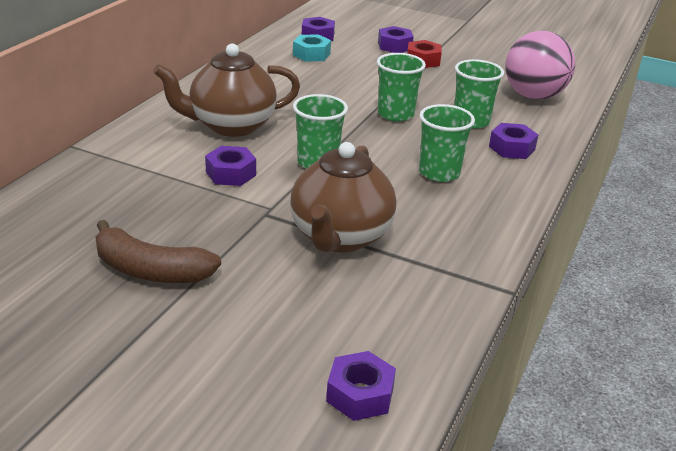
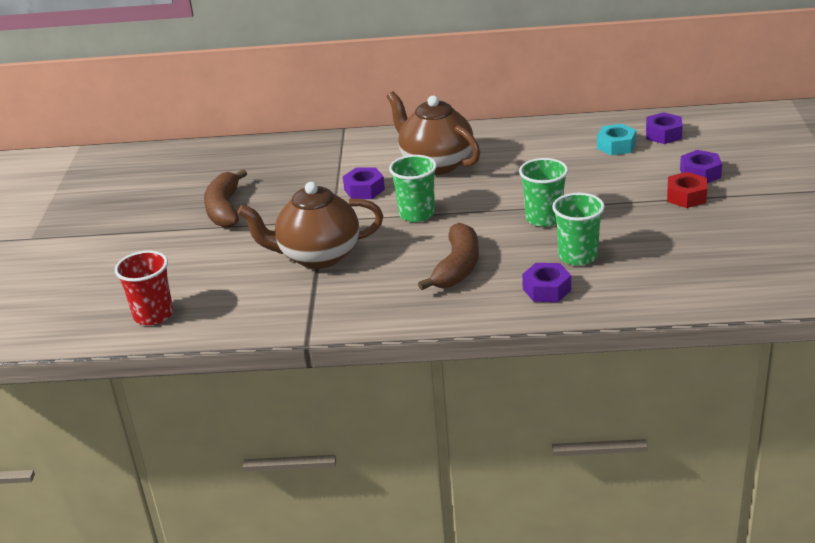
camera: 70 degrees right, 0 degrees up
purple nut [326,351,396,421] -> red cup [115,250,173,325]
green cup [419,104,475,182] -> brown banana [418,223,479,290]
pink ball [505,30,575,100] -> none

